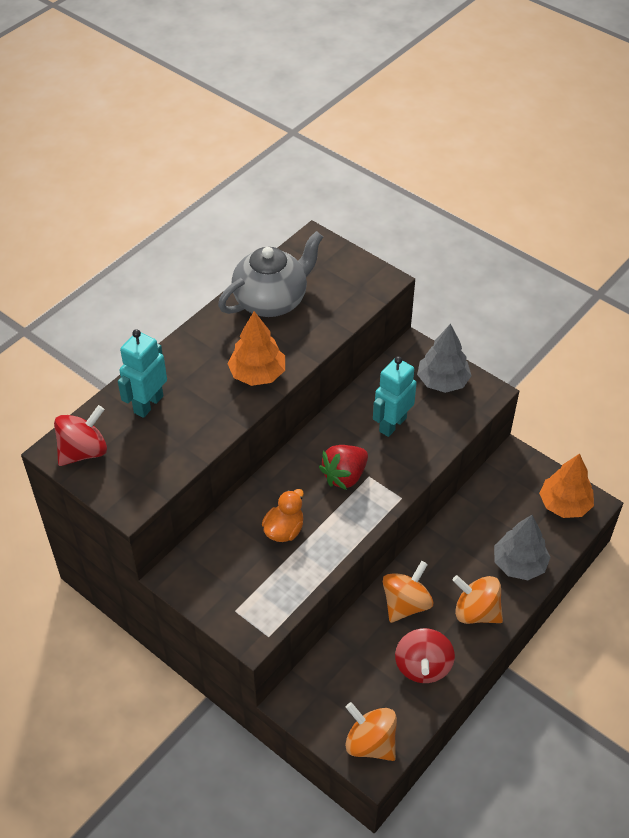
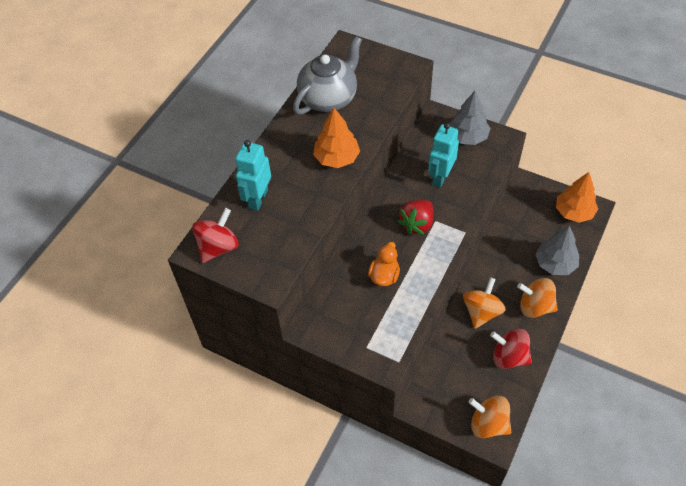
camera: 10 degrees left, 5 degrees up
red spinning top [395,628,455,683] -> red spinning top turned 120 degrees clockwise [490,328,532,369]

